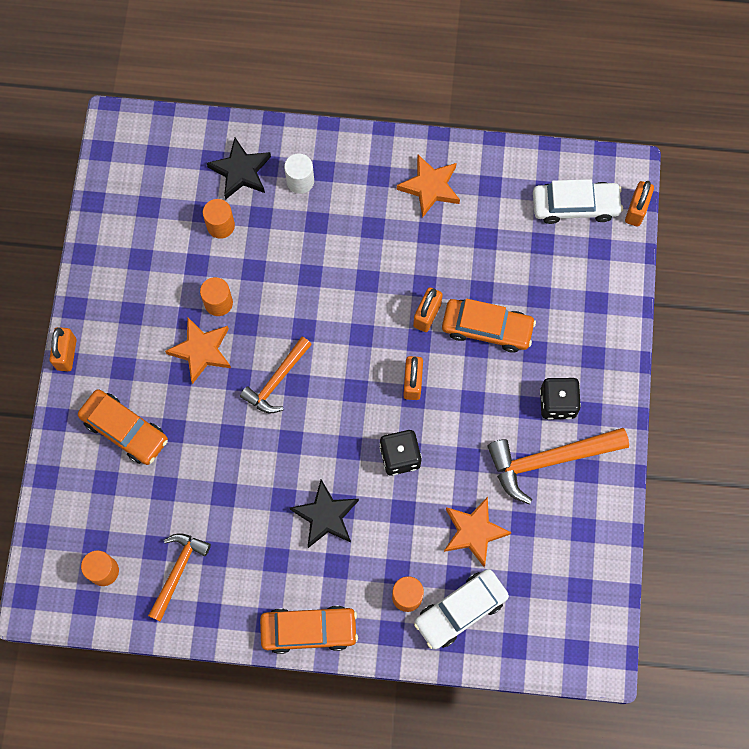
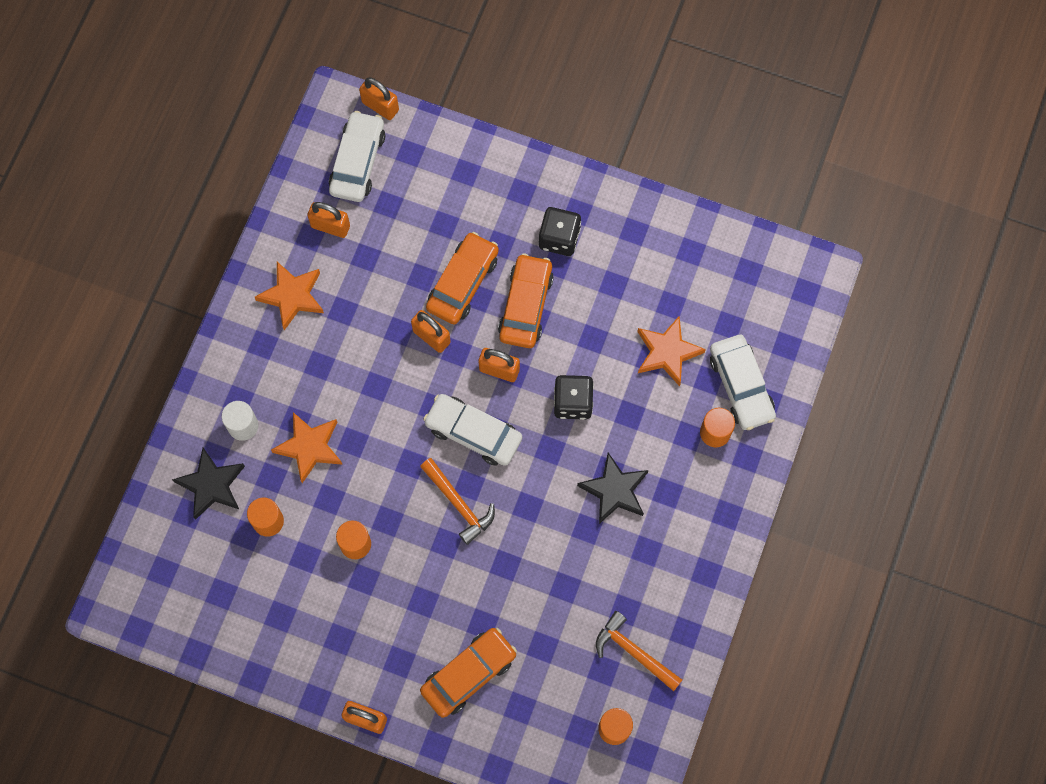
camera: 75 degrees left, 0 degrees up
orange star [165,317,231,384] -> orange star moved to [271,412,343,483]
orange car [260,606,358,654] -> orange car moved to [498,253,554,348]
orange hammer [487,428,629,505] -> none
none -> orange padlock [307,202,350,238]
none -> white car [423,394,522,466]

